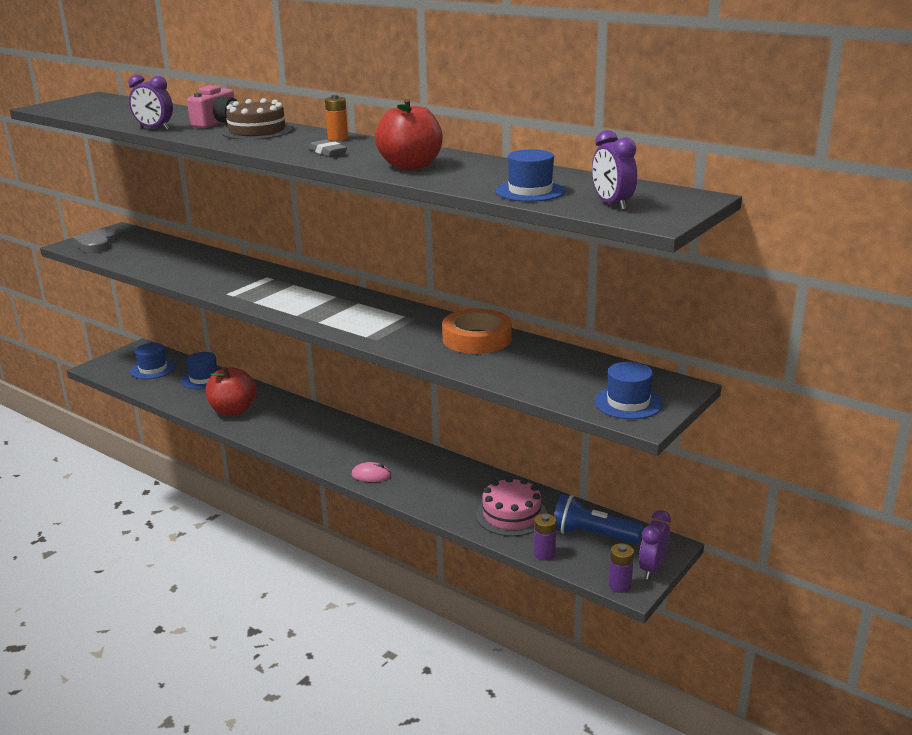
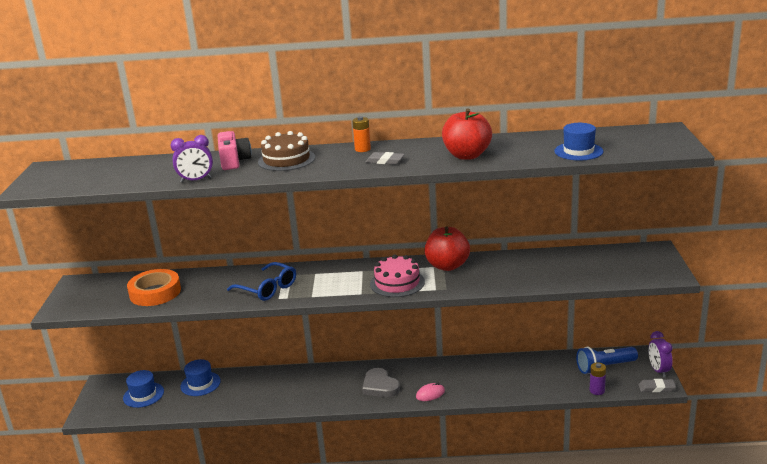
camera: 35 degrees left, 0 degrees up
grey heart [73,229,118,253] -> grey heart moved to [362,368,400,397]
red apple [206,367,257,416] -> red apple moved to [425,226,470,271]
orange tape [442,309,512,354] -> orange tape moved to [127,269,181,306]
pink cake [476,477,548,536] -> pink cake moved to [370,254,425,297]
purple clock [592,130,637,210] -> none
blue hat [594,362,663,419] -> none
purple battery [609,543,634,593] -> grey eraser [638,379,676,392]
none -> blue glasses [227,262,296,301]

